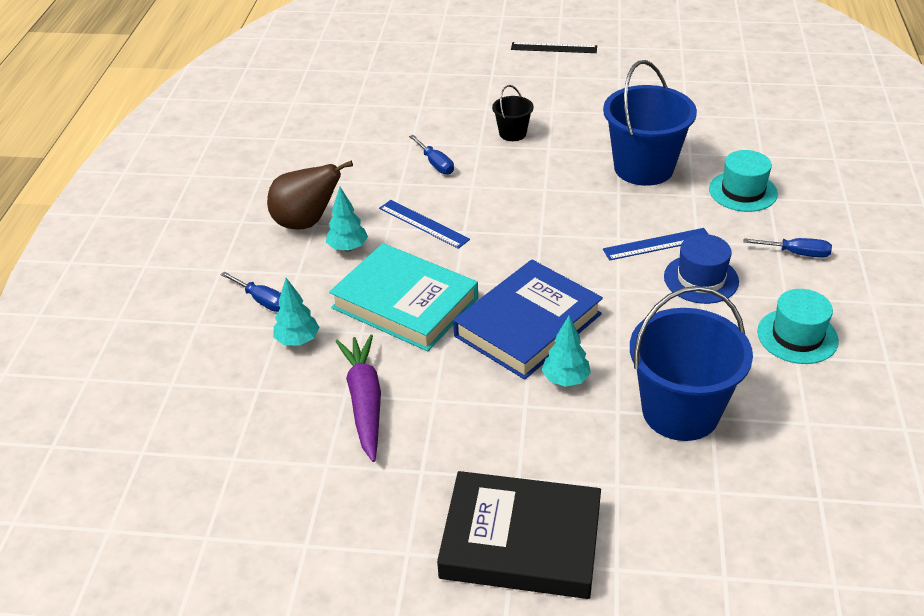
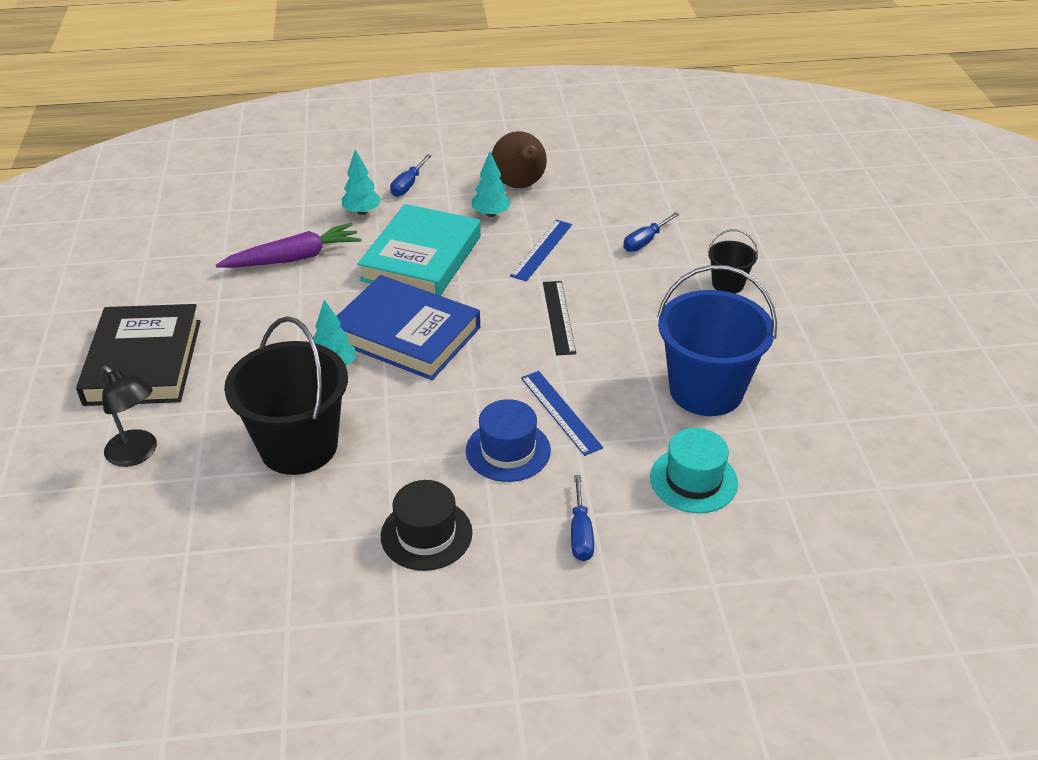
camera: 75 degrees right, 0 degrees up
black ruler [511,42,597,53] -> black ruler moved to [543,281,576,355]
blue bucket [630,286,753,441] -> black bucket [224,317,348,475]
turquoise hat [757,289,839,364] -> black hat [381,480,473,571]
none -> black lamp [101,365,157,467]

